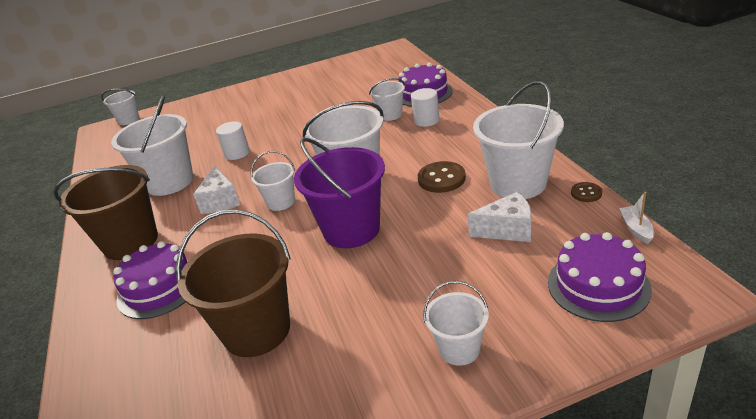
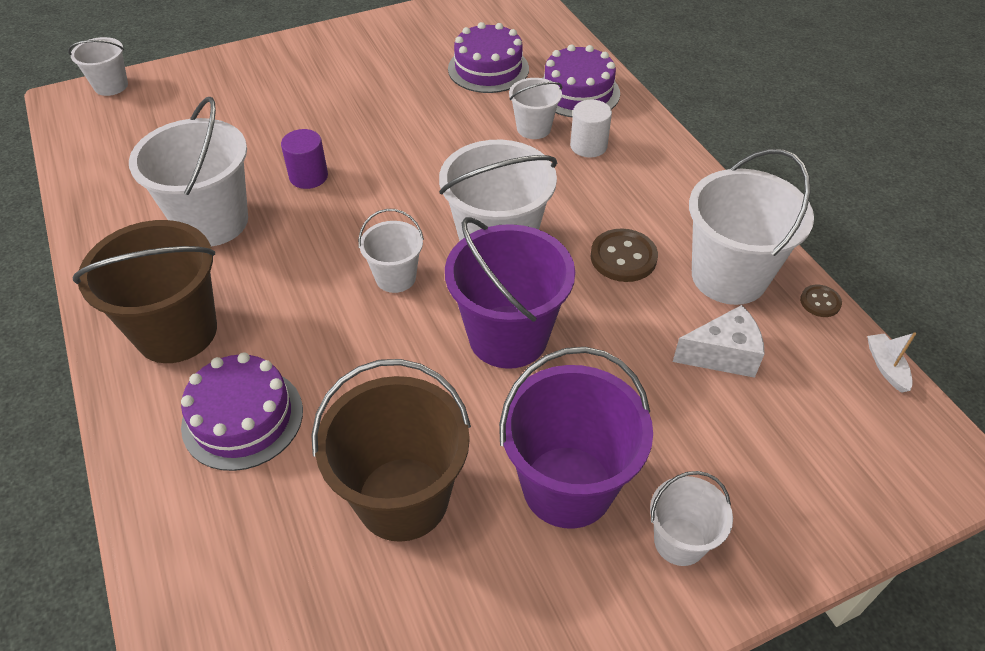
camera: 10 degrees left, 15 degrees up
white cheese [193,166,240,214] -> none
white cylinder [216,121,250,160] -> purple cylinder [281,129,328,189]
purple cake [548,232,652,322] -> purple cake moved to [448,22,529,93]
none -> purple bucket [499,347,653,529]

